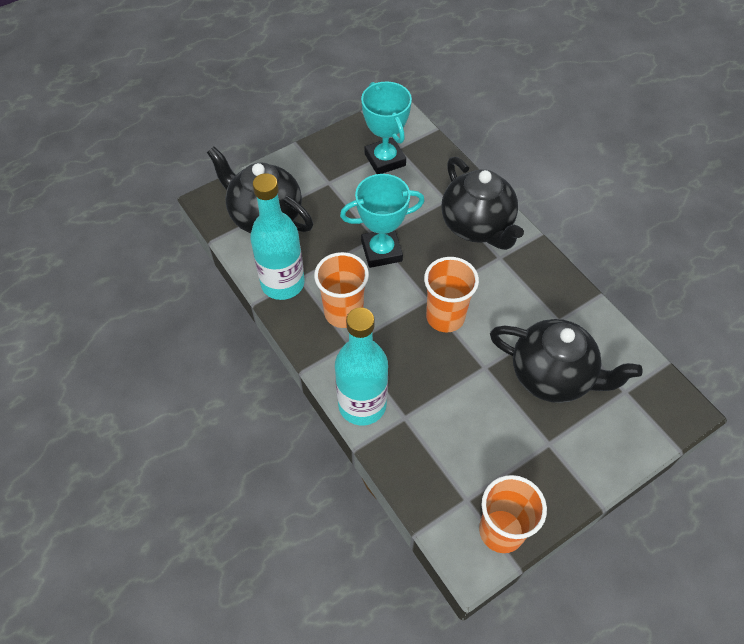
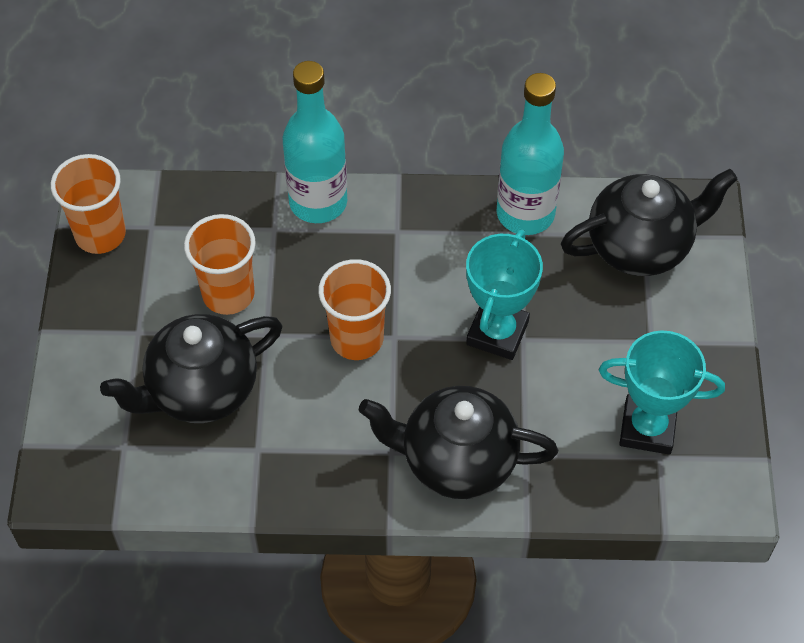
camera: 125 degrees right, 0 degrees up
orange cup [314,252,369,328] -> orange cup moved to [184,214,256,315]

